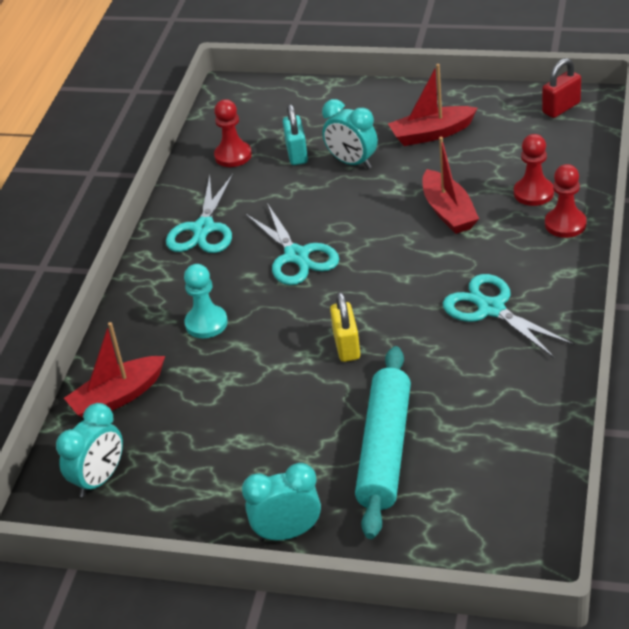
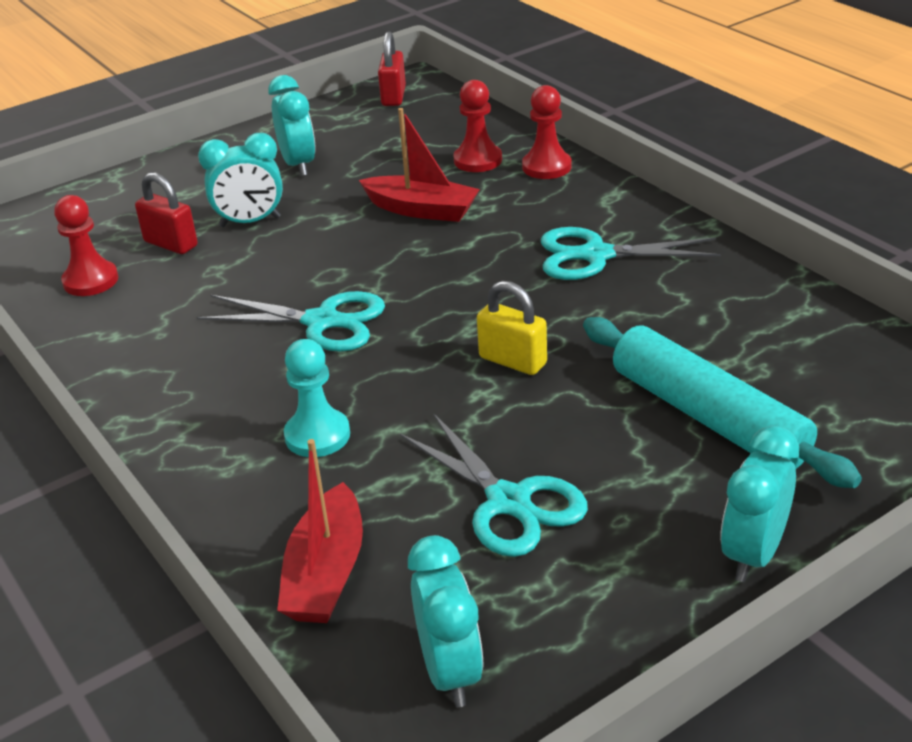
camera: 50 degrees left, 5 degrees down
turquoise scissors [166,174,233,253] -> turquoise scissors moved to [400,413,588,557]
turquoise padlock [283,104,308,165] -> red padlock [135,172,198,254]
red boat [388,64,478,146] -> turquoise clock [268,75,316,176]

